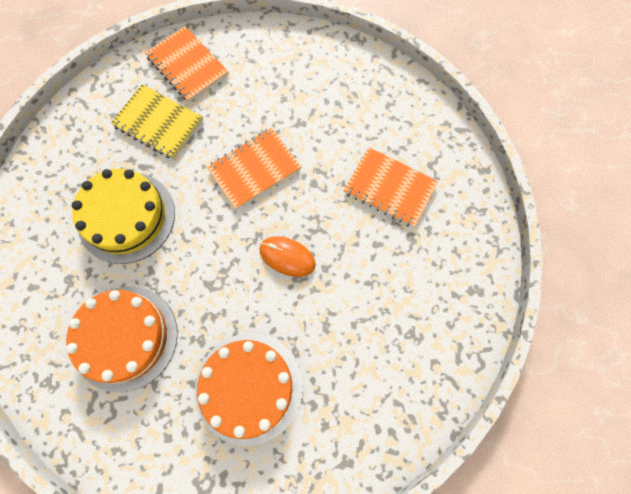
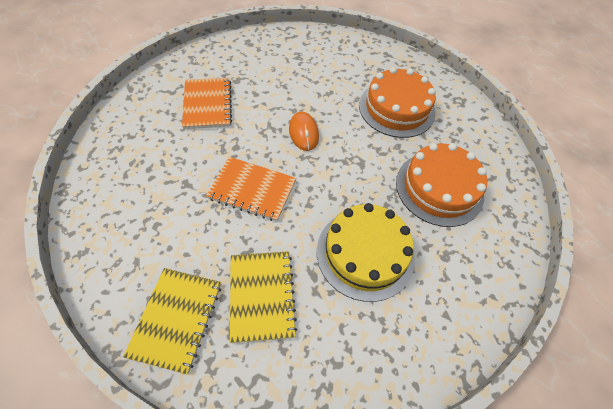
camera: 130 degrees left, 15 degrees down
orange notebook [145,26,229,102] -> yellow notebook [123,268,221,374]

